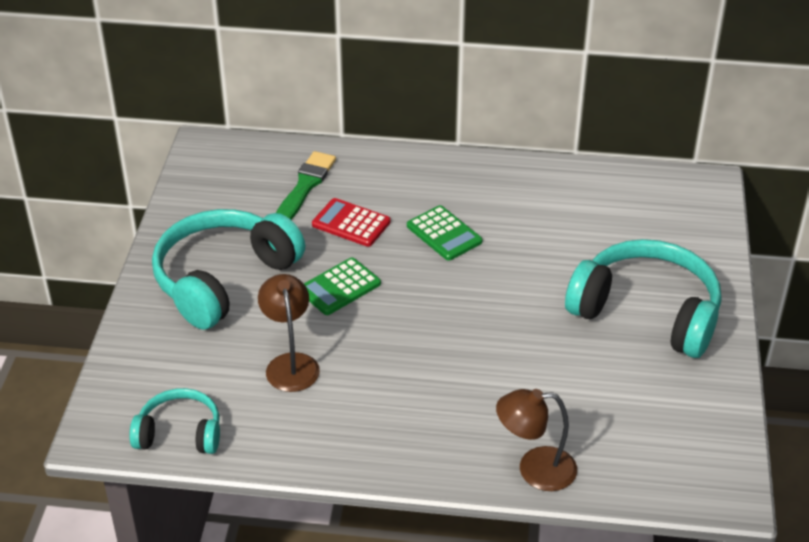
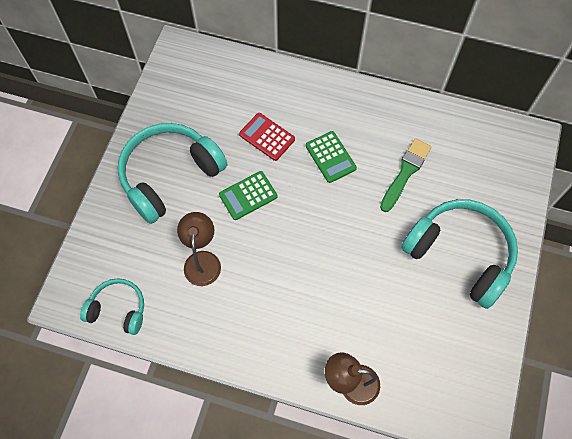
camera: 10 degrees right, 25 degrees up
green brush [276,151,336,220] -> green brush moved to [380,138,431,212]

